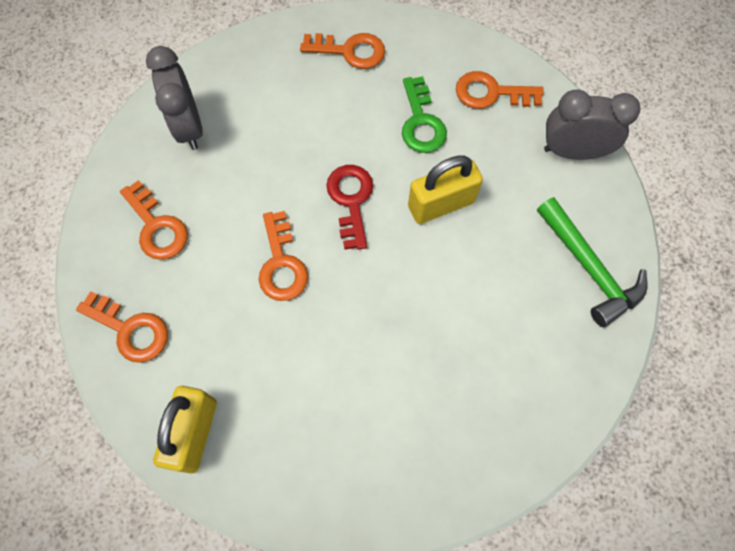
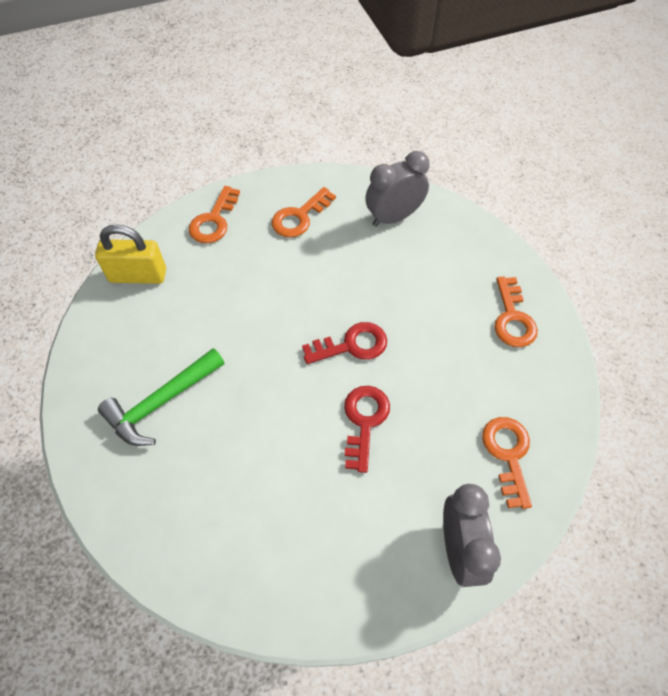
camera: 80 degrees right, 10 degrees down
orange key [259,211,308,301] -> none
green key [402,76,447,153] -> none
yellow padlock [408,156,483,224] -> red key [344,386,390,473]
green hammer [537,197,648,327] -> green hammer moved to [98,348,225,446]

